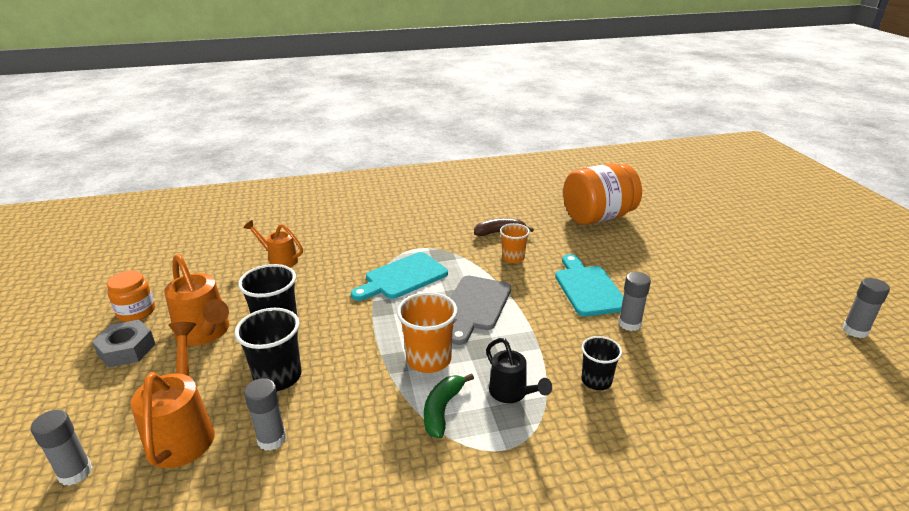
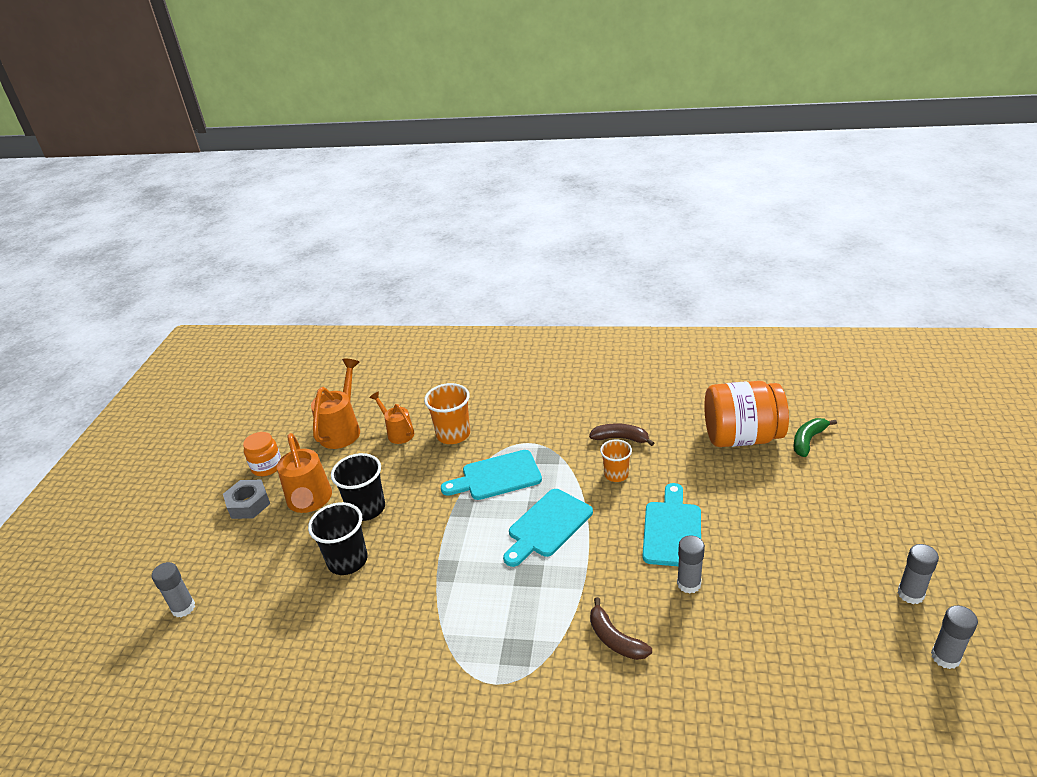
camera: 25 degrees right, 5 degrees up
orange watering can [131,322,215,468] -> orange watering can moved to [311,359,360,449]
grey glue stick [244,378,286,451] -> grey glue stick moved to [898,544,939,604]
orange cup [397,292,458,373] -> orange cup moved to [424,383,470,444]
green banana [424,374,474,439] -> green banana moved to [794,418,837,457]
grey cutting board [450,276,511,345] -> turquoise cutting board [503,489,593,567]
black watering can [486,338,552,403] -> none
black cup [582,336,622,390] -> brown banana [590,597,652,660]

